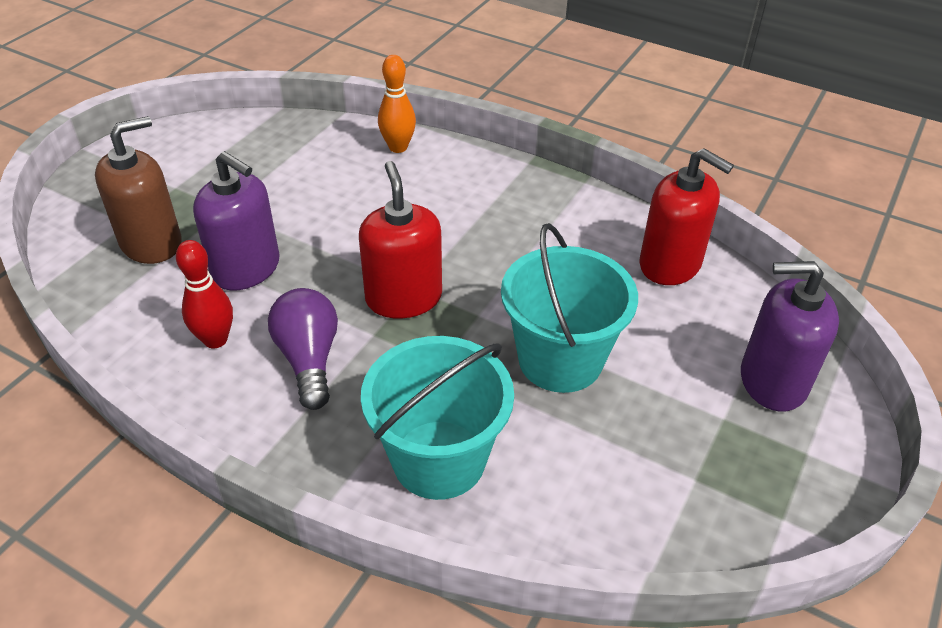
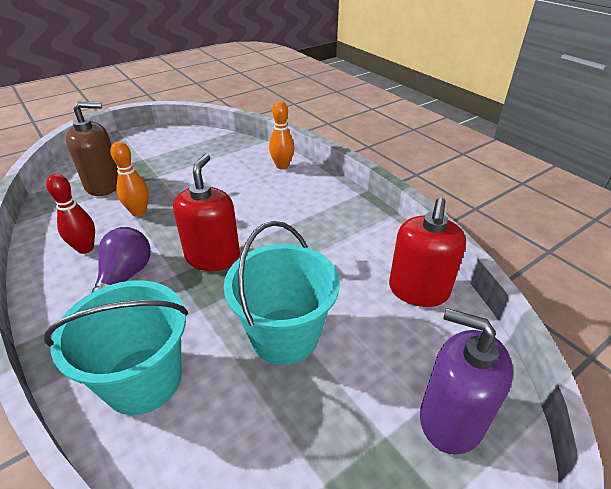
camera: 25 degrees right, 5 degrees down
purple soap dispenser [193,151,280,291] -> orange bowling pin [110,141,149,217]
red soap dispenser [639,148,734,285] -> red soap dispenser turned 45 degrees clockwise [389,197,466,307]

